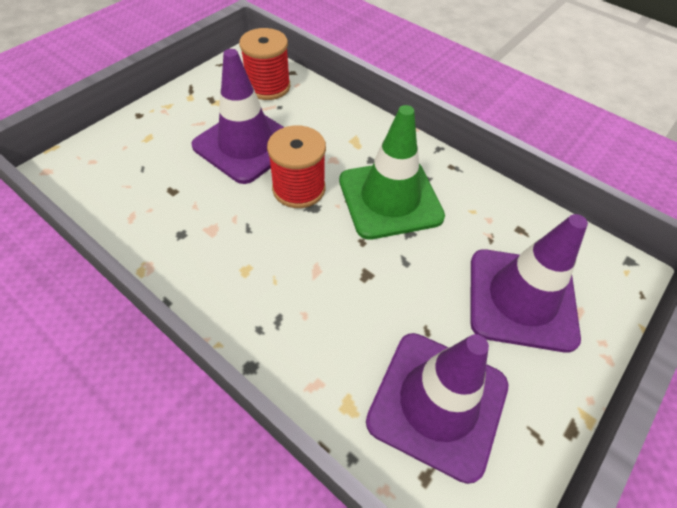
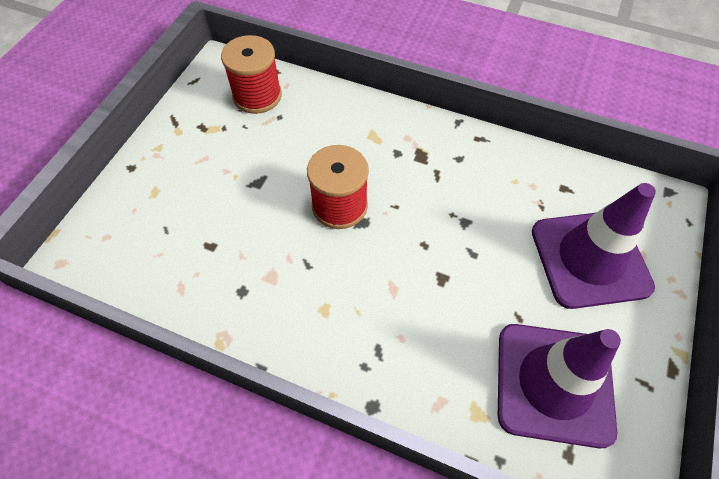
camera: 15 degrees left, 5 degrees up
purple traffic cone [191,49,284,184] -> none
green traffic cone [339,105,445,240] -> none

